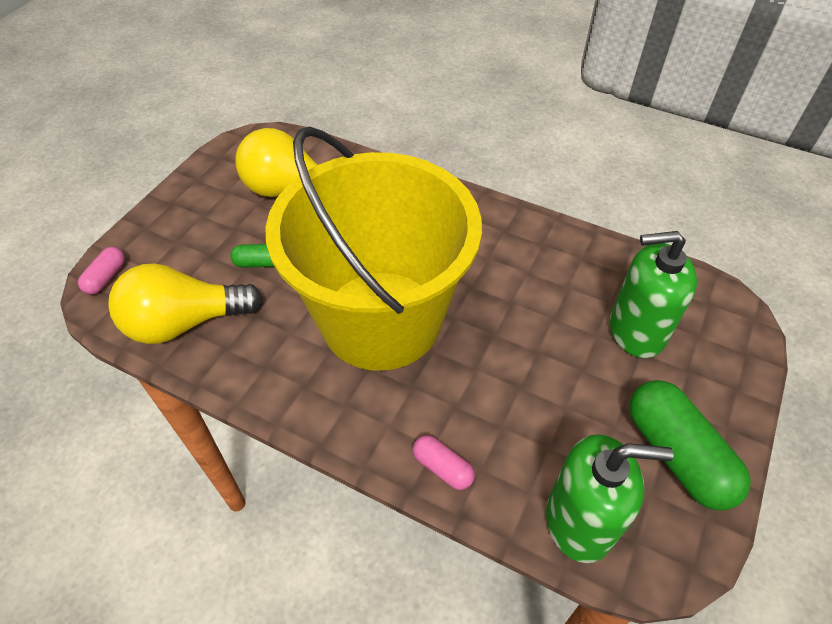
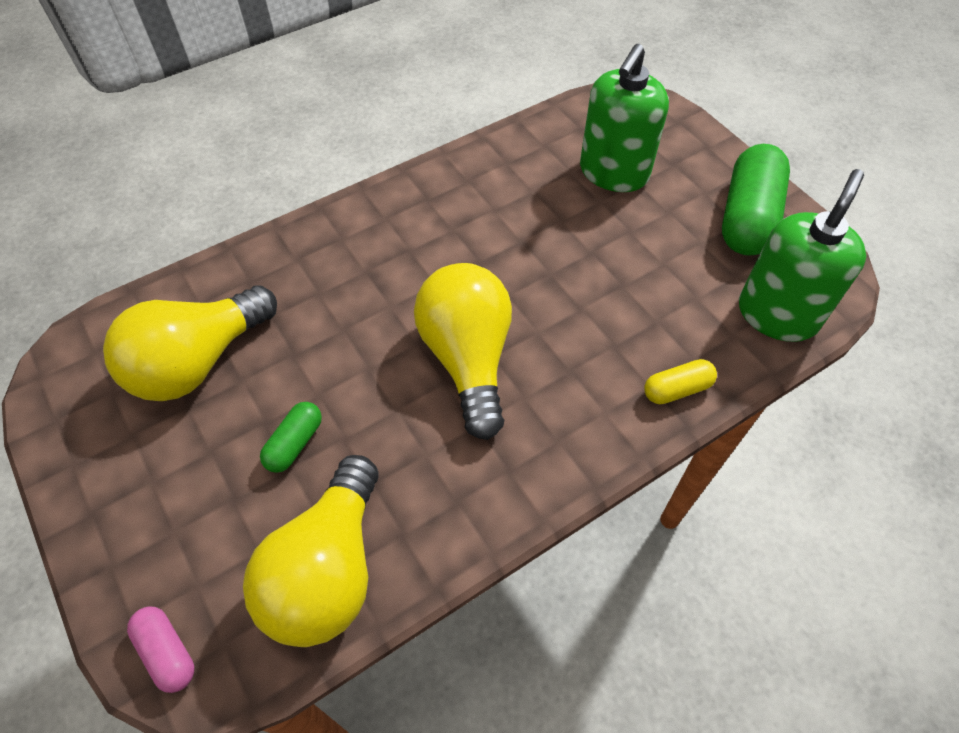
camera: 60 degrees left, 5 degrees up
yellow bucket [265,127,482,371] -> yellow light bulb [414,263,512,440]
pink capsule [413,435,475,490] -> yellow capsule [644,359,717,404]
green capsule [629,380,751,511] -> green capsule turned 75 degrees counterclockwise [722,144,790,256]

